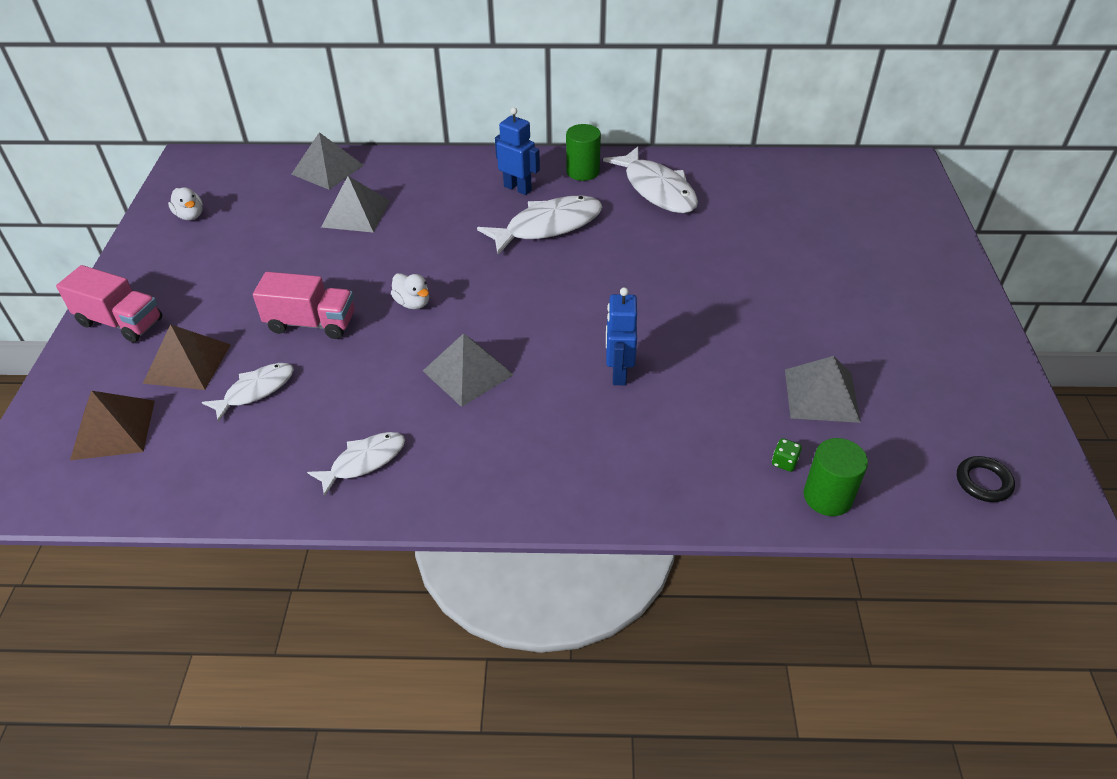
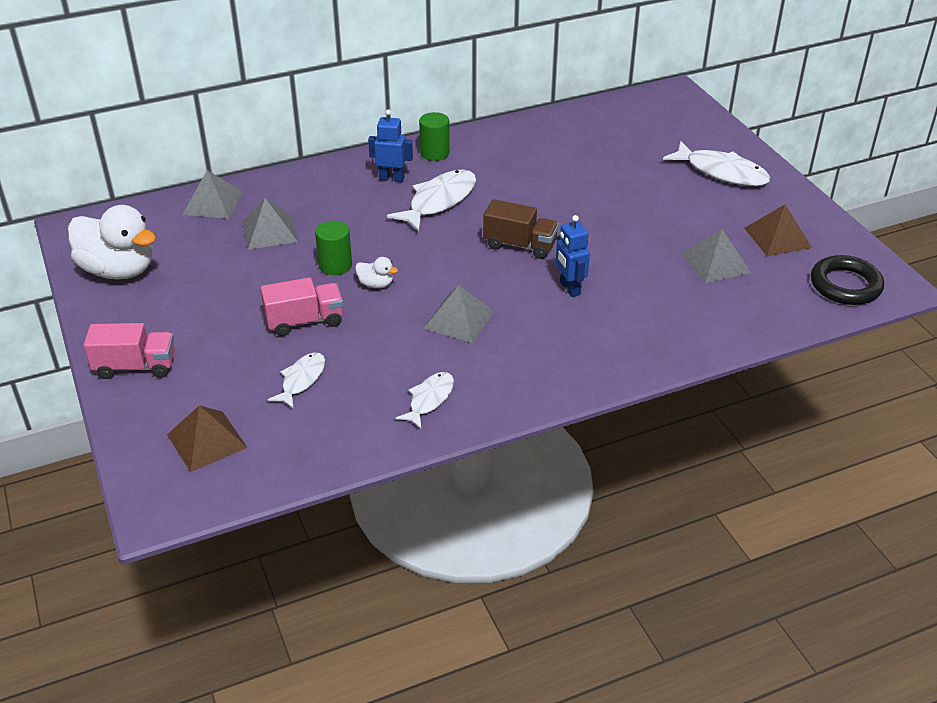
camera: 25 degrees left, 5 degrees down
brown pyramid [143,324,231,390] -> brown pyramid moved to [744,204,812,256]
white duck [168,187,203,220] -> white duck [68,205,156,279], size x2.35
white fish [603,147,698,213] -> white fish moved to [663,141,770,186]
green dice [772,438,802,472] -> none
green cylinder [804,438,868,516] -> green cylinder moved to [315,221,352,275]
black ring [957,456,1015,502] -> black ring [811,255,884,305], size x1.83
none -> brown truck [483,199,559,259]

